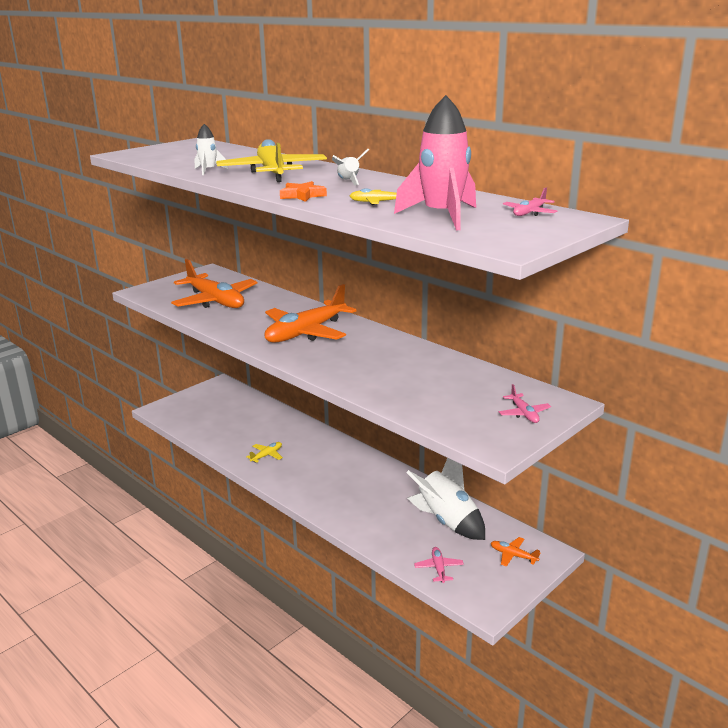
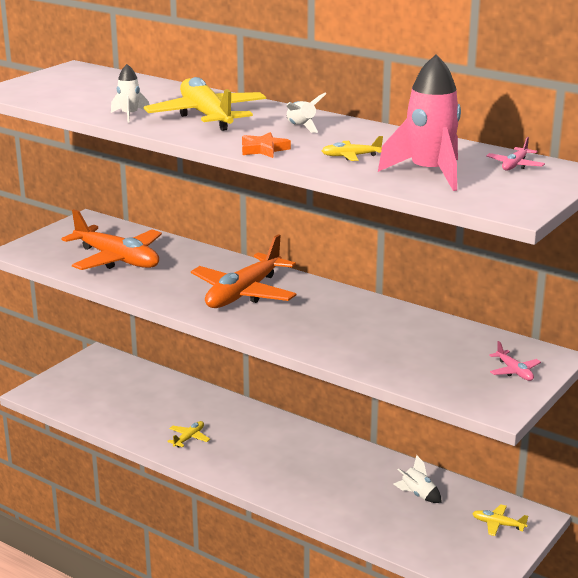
camera: 10 degrees left, 0 degrees up
white rocket [406,458,485,540] -> white rocket [394,455,442,503], size x0.50
pink plane [414,547,464,583] -> none
orange plane [491,537,541,567] -> yellow plane [472,504,528,536]

